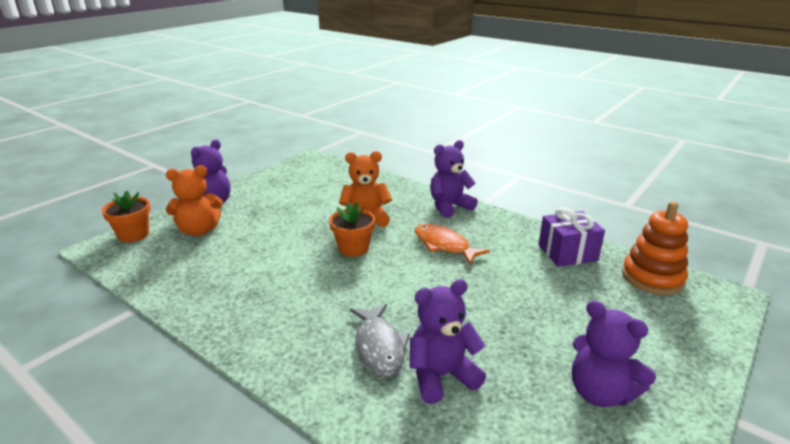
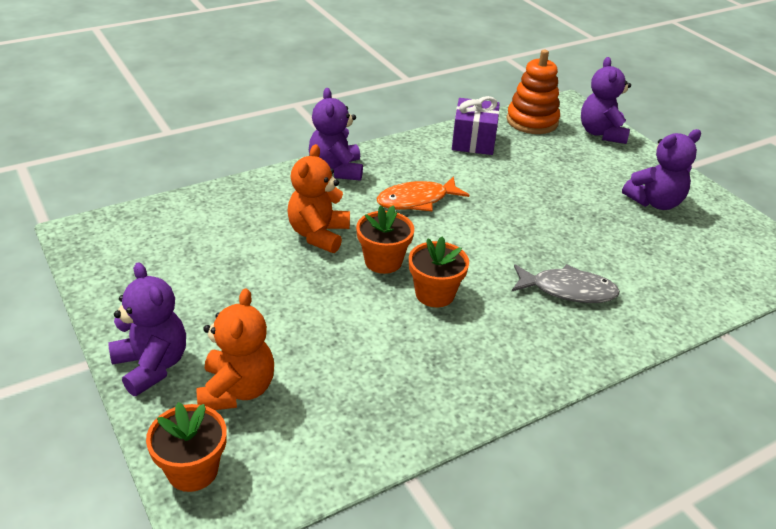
camera: 70 degrees left, 10 degrees up
purple teddy bear [410,279,486,404] -> purple teddy bear moved to [581,57,631,144]
none -> orange flower pot [409,237,469,307]

